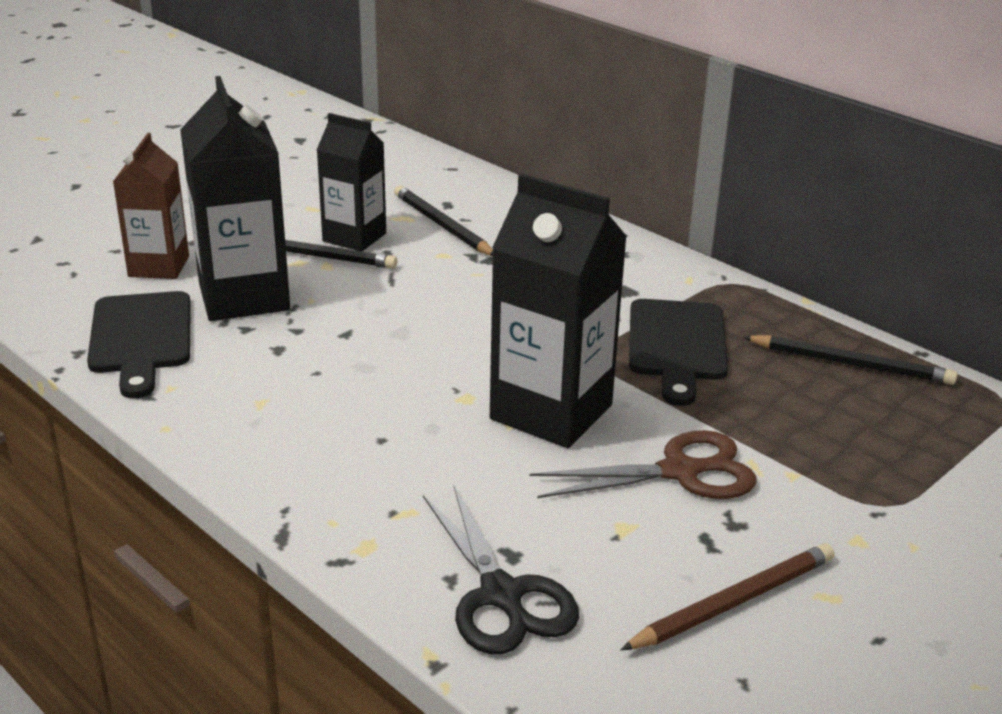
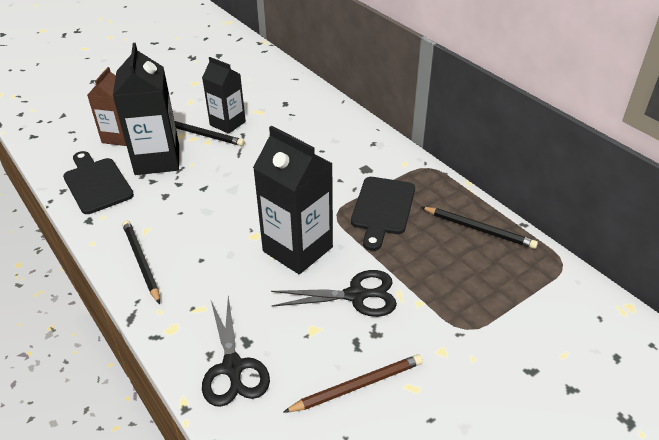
camera: 10 degrees right, 10 degrees up
black cutting board [87,291,191,398] -> black cutting board turned 150 degrees clockwise [63,151,134,214]
black pencil [394,186,493,256] -> black pencil moved to [122,220,160,304]
brown scissors [530,430,756,499] -> black scissors [271,270,397,317]

